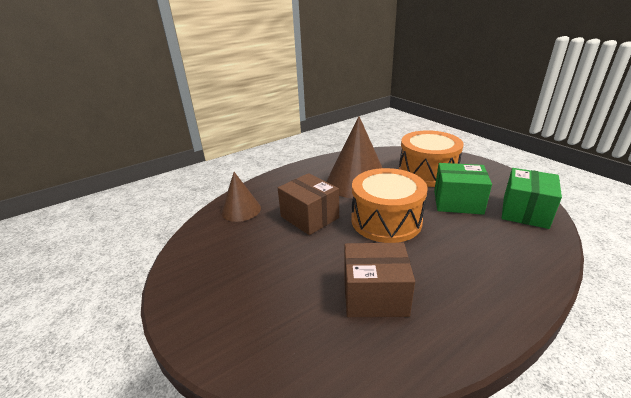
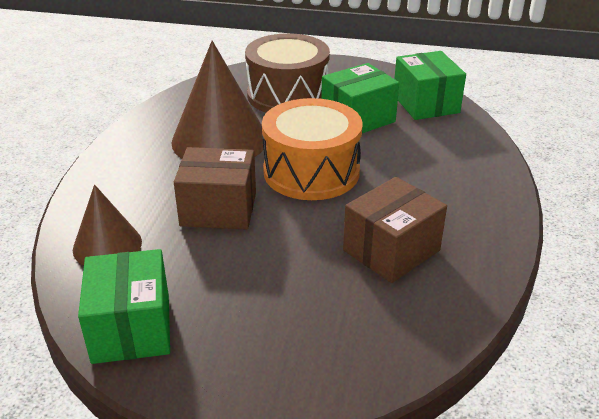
camera: 45 degrees left, 5 degrees up
orange drum [399,130,464,187] -> brown drum [245,33,330,113]
none -> green box [78,249,170,364]

